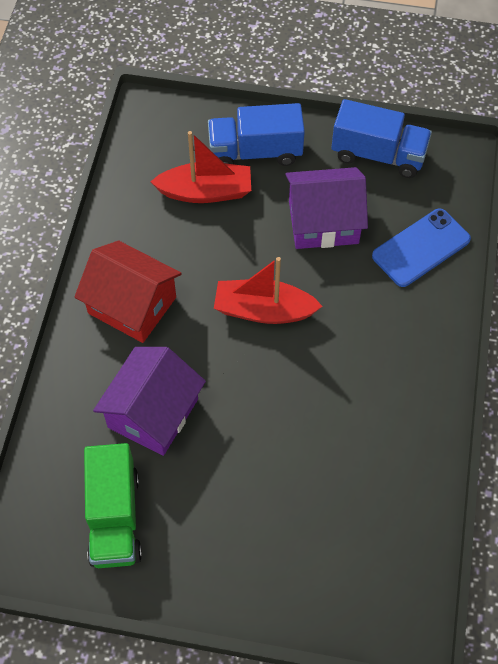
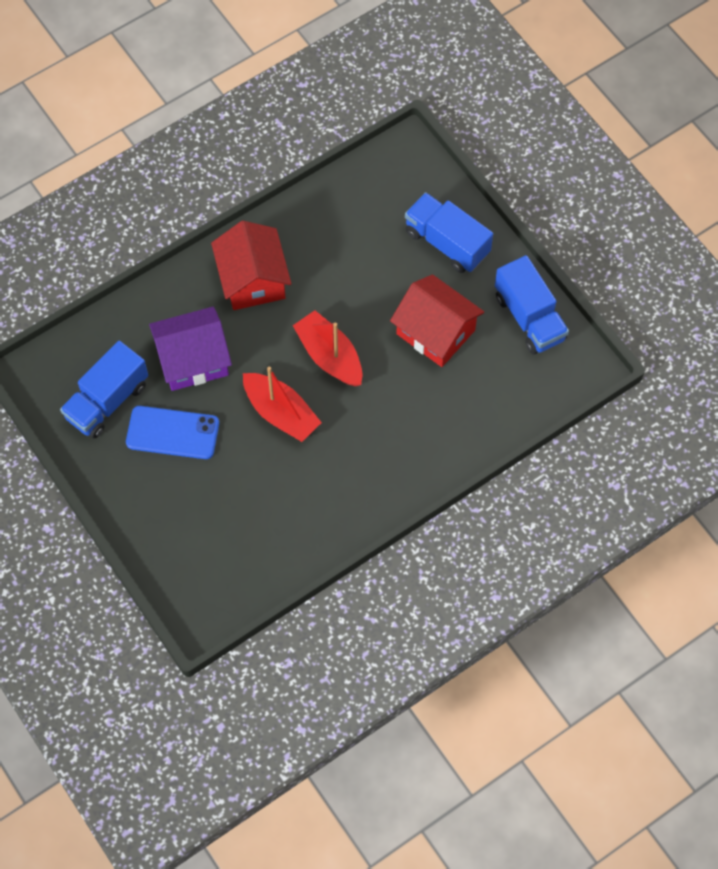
camera: 45 degrees right, 5 degrees up
green truck [84,443,142,568] -> blue truck [60,341,148,438]
red boat [150,131,251,203] -> red boat moved to [243,367,322,442]
purple house [285,167,368,249] -> red house [390,274,484,367]
blue phone [372,208,471,287] -> blue phone moved to [126,406,219,459]

